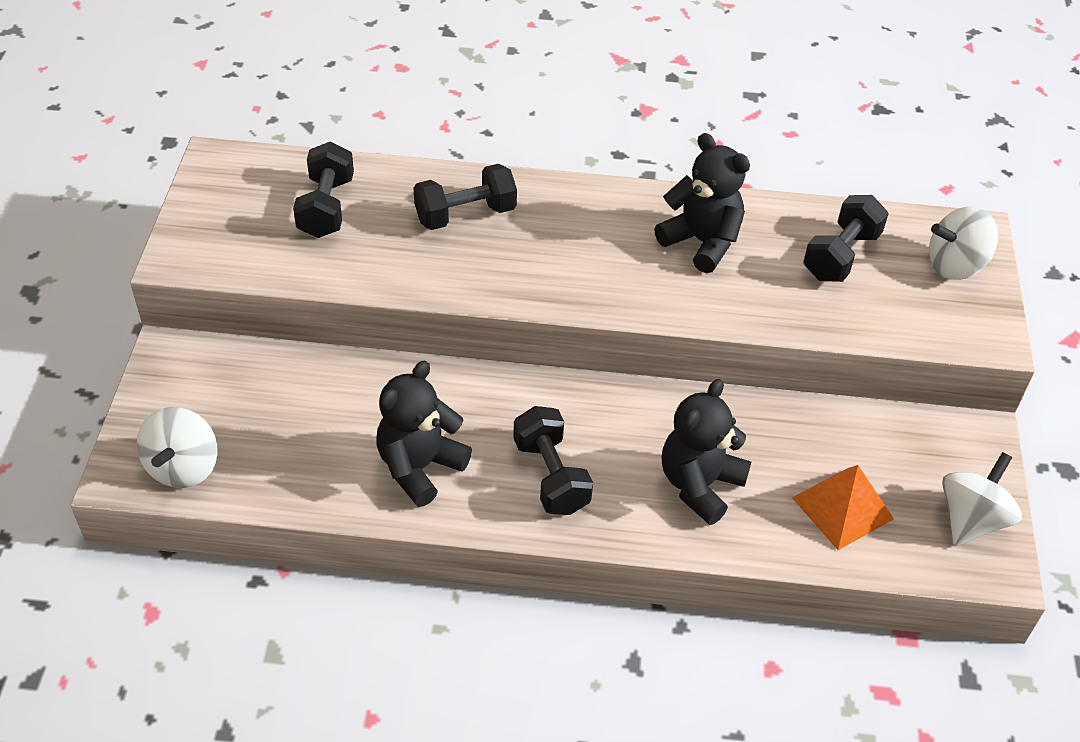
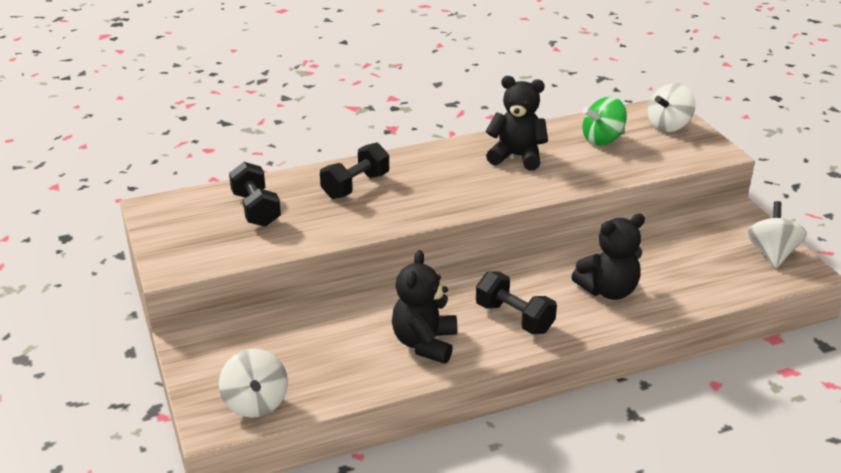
camera: 25 degrees left, 15 degrees down
black teddy bear [662,379,751,525] -> black teddy bear turned 120 degrees counterclockwise [571,214,645,300]
orange pyramid [792,465,894,550] -> none
black dumbbell [803,195,889,282] -> green spinning top [583,97,627,146]

